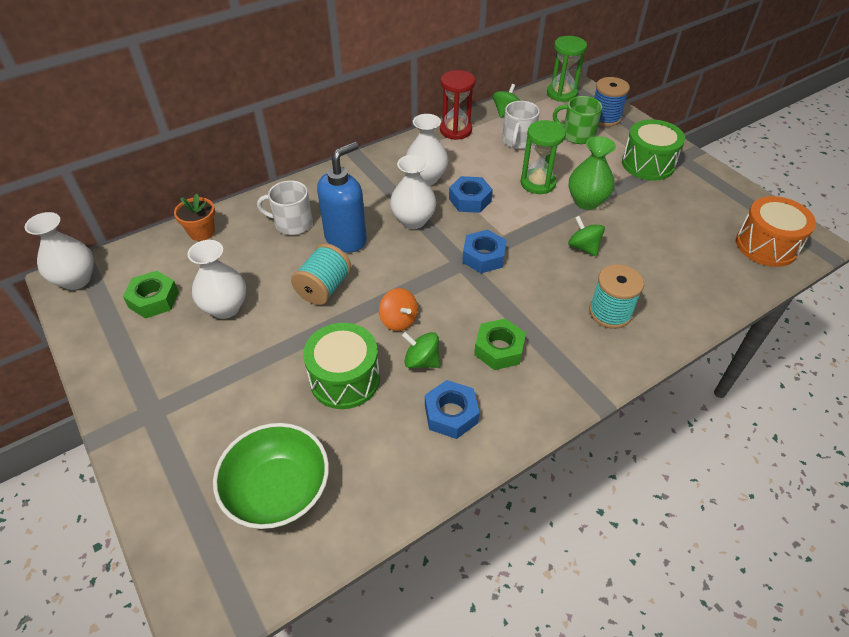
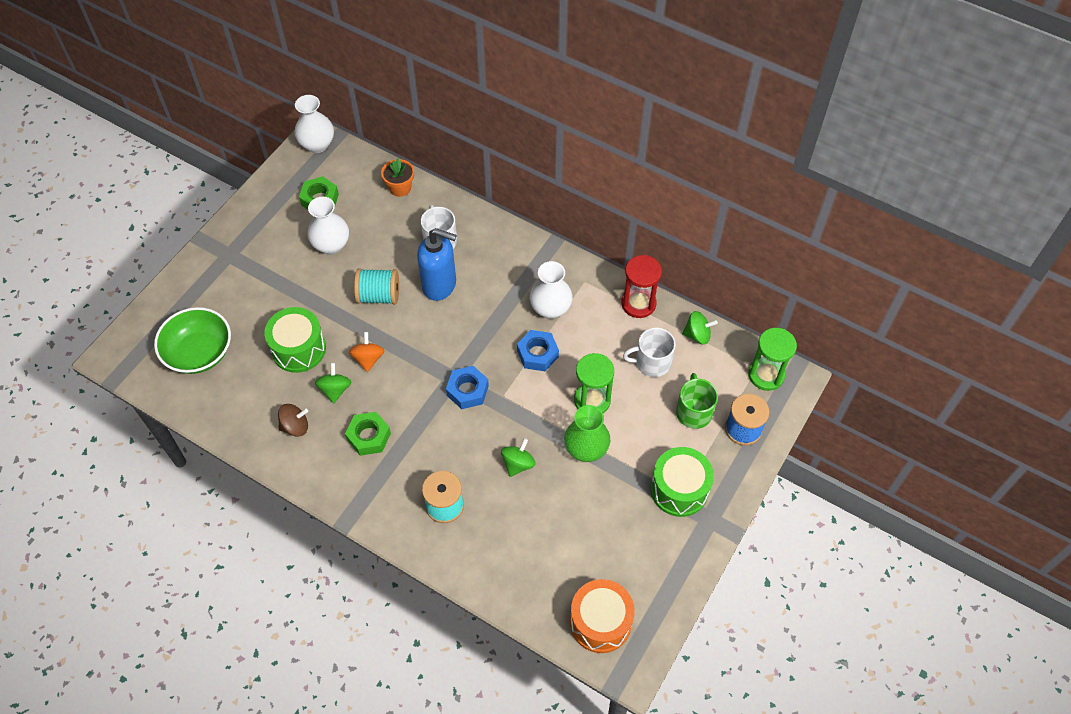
camera: 65 degrees right, 10 degrees up
orange spinning top [379,288,418,331] -> orange spinning top turned 150 degrees clockwise [349,332,385,372]
white vase [390,155,437,229] -> none
blue nut [425,380,480,439] -> brown spinning top [278,404,308,437]

